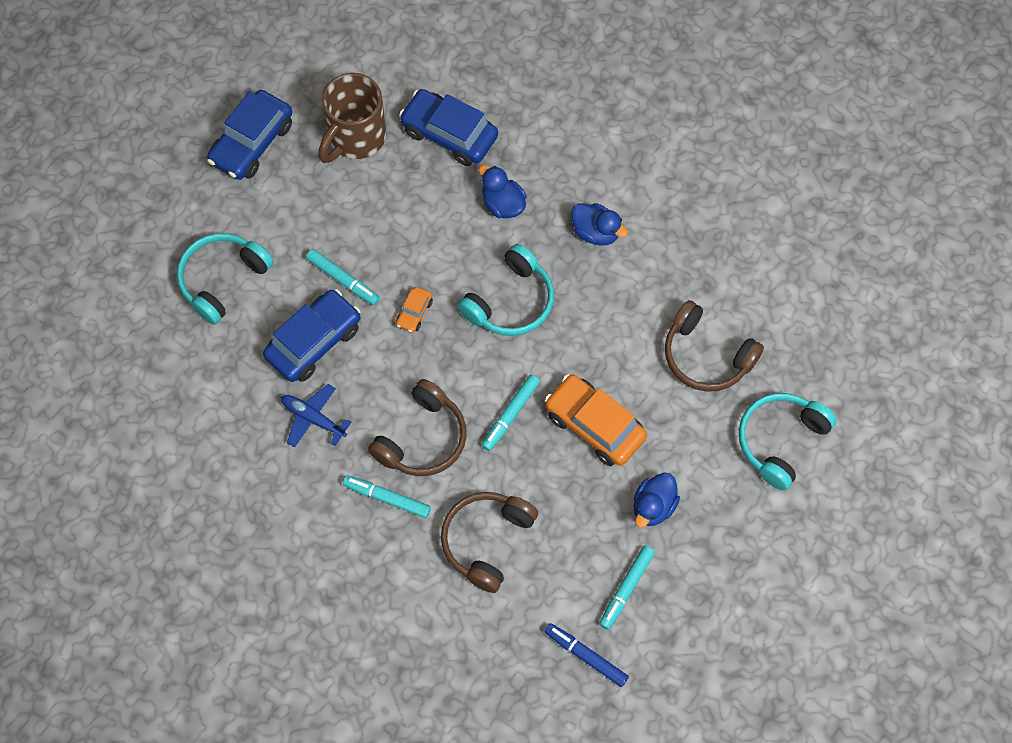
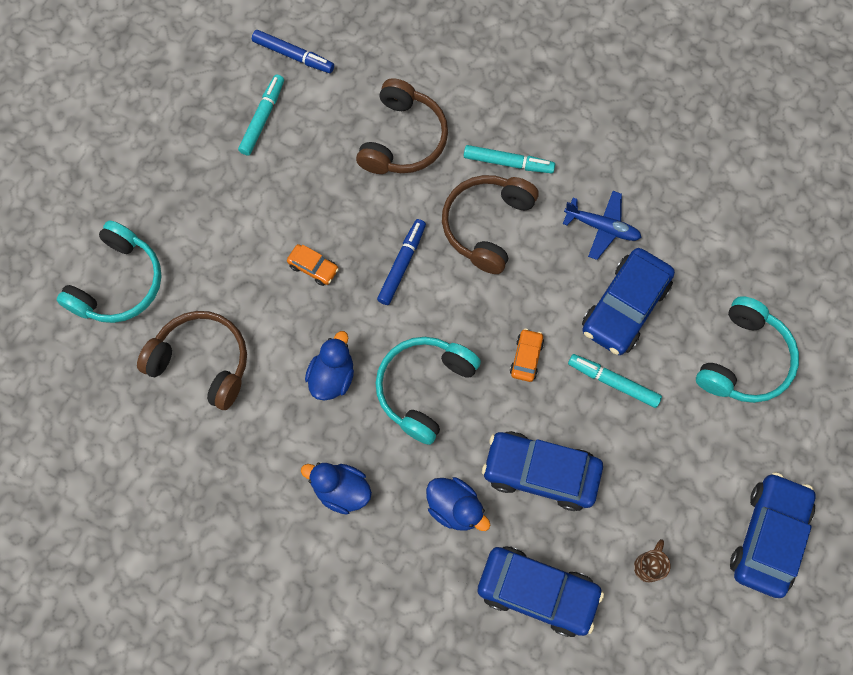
camera: 170 degrees right, 5 degrees up
brown mug [318,73,386,163] -> brown mug [634,539,670,582], size x0.41
turquoise marker [482,375,540,451] -> blue marker [377,219,426,305]
orange car [545,374,647,466] -> orange car [287,244,339,286], size x0.47
blue duck [633,472,680,528] -> blue duck moved to [305,331,354,401]
none -> blue car [482,431,603,511]

